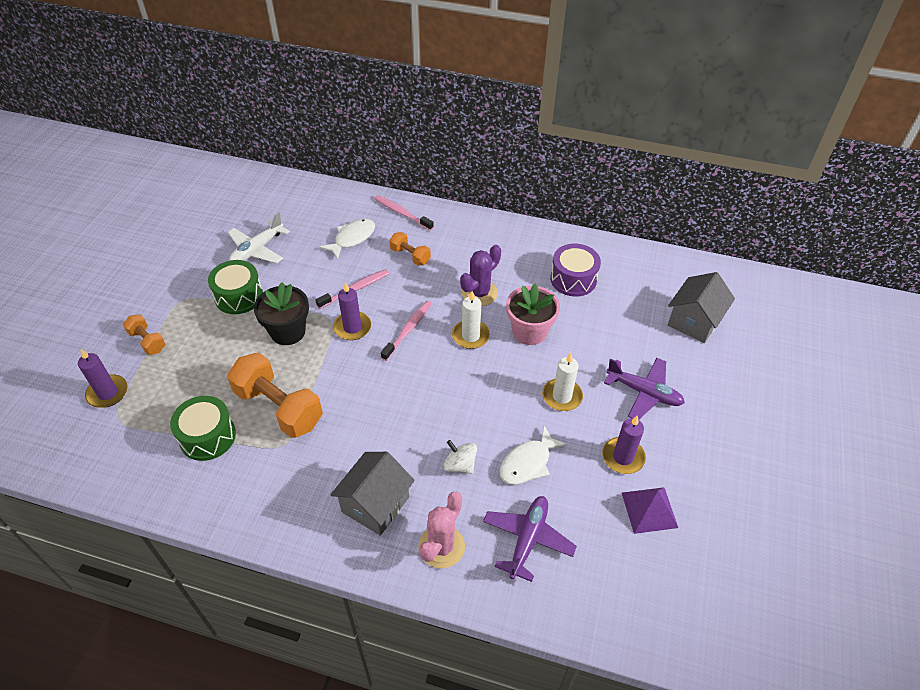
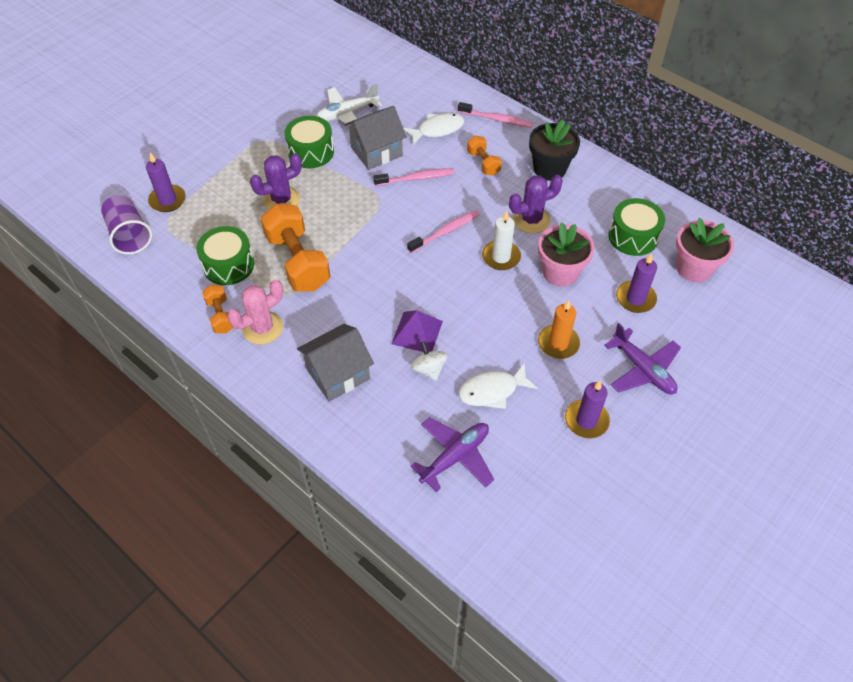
camera: 25 degrees right, 5 degrees up
orange dumbbell [123,314,165,355] -> orange dumbbell moved to [202,285,234,334]
black flower pot [254,282,309,345] -> black flower pot moved to [529,120,580,181]
purple candle [333,282,371,340] -> purple candle moved to [616,253,657,313]
pink toothbrush [374,195,434,231] -> pink toothbrush turned 135 degrees clockwise [458,102,533,128]
pink cactus [418,492,465,568] -> pink cactus moved to [227,280,283,345]
white candle [542,353,583,411] -> orange candle [538,300,580,359]
purple drum [550,244,601,297] -> green drum [608,198,665,256]
purple pyramid [622,487,678,534] -> purple pyramid moved to [392,310,443,352]
grey house [668,272,735,343] -> grey house moved to [344,106,407,170]
none -> purple cup [101,195,152,255]
none -> purple cactus [250,153,302,210]
none -> pink flower pot [676,218,734,282]

